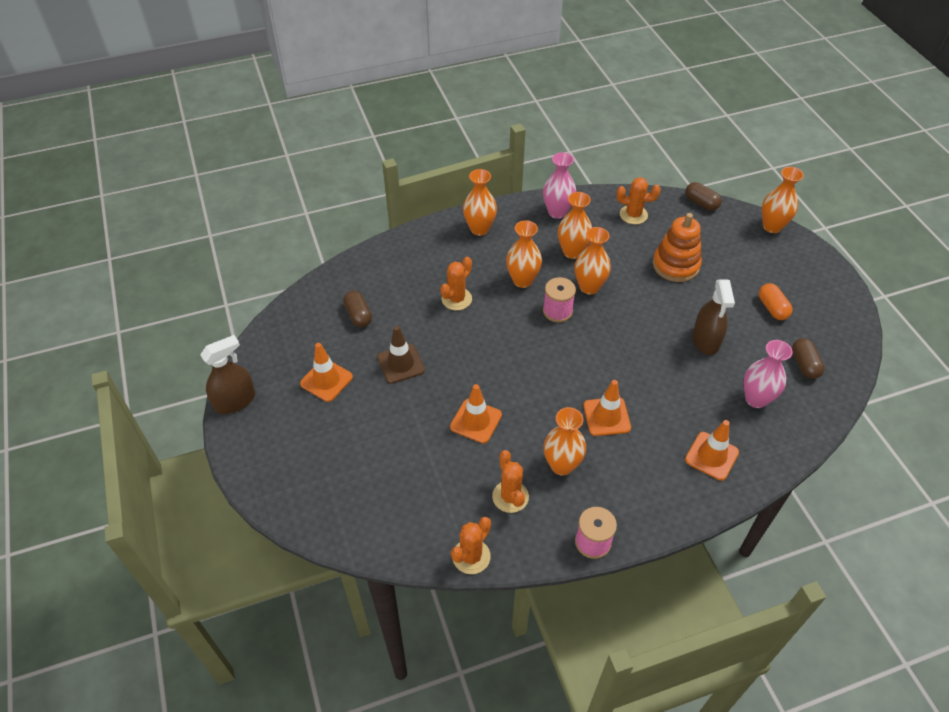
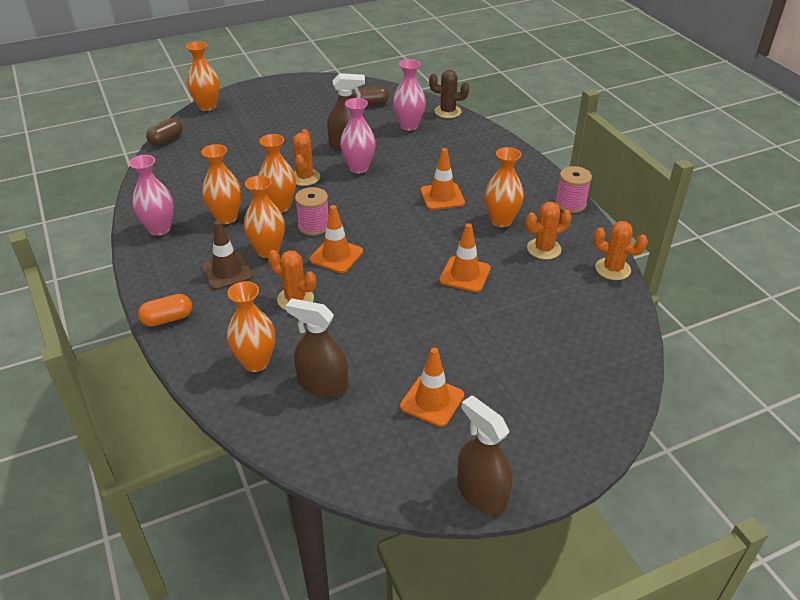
camera: 95 degrees left, 10 degrees down
brown capsule [343,291,372,327] -> brown spray bottle [286,298,348,397]
brown traffic cone [377,326,425,384] -> brown traffic cone moved to [201,221,253,290]
orange vase [463,169,497,236] -> orange vase moved to [227,281,275,372]
orange cactus [616,177,661,224] -> orange cactus moved to [293,129,320,186]
orange stacking toy [653,213,702,282] -> none
orange traffic cone [685,420,739,481] -> orange traffic cone moved to [310,205,363,273]
orange capsule [759,283,793,320] -> orange capsule moved to [138,294,192,327]
none -> pink vase [340,98,376,173]
none -> brown cactus [429,70,469,118]

